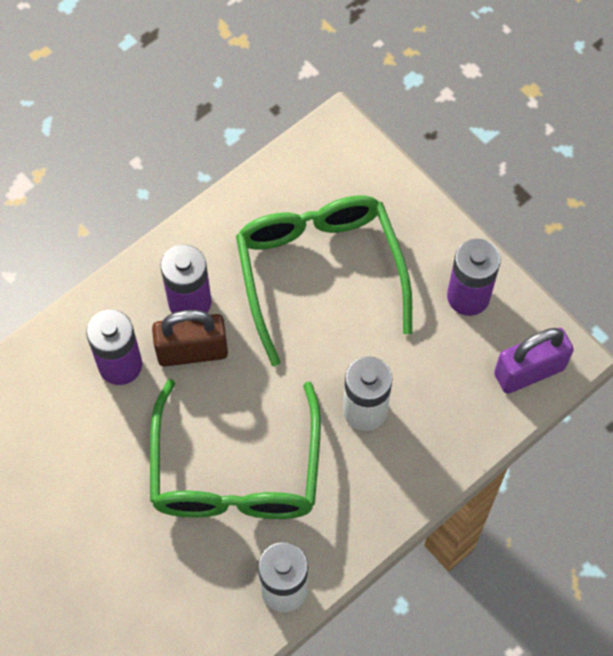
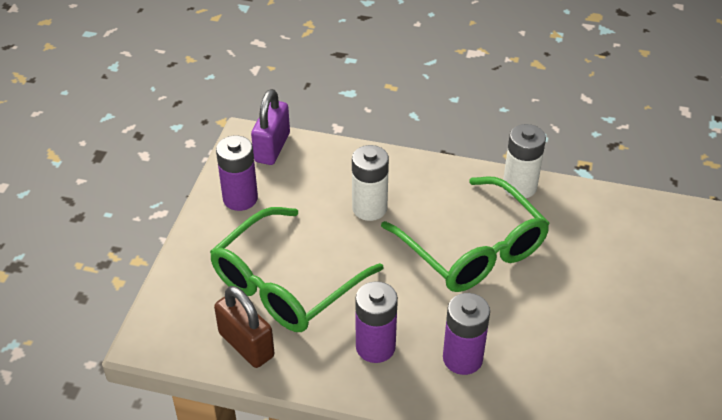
camera: 125 degrees left, 20 degrees down
green glasses [150,379,321,519] -> green glasses turned 90 degrees clockwise [381,177,550,292]
brown padlock [152,310,228,367] -> brown padlock moved to [214,286,274,368]
purple padlock [494,328,574,394] -> purple padlock turned 75 degrees clockwise [251,89,290,165]

